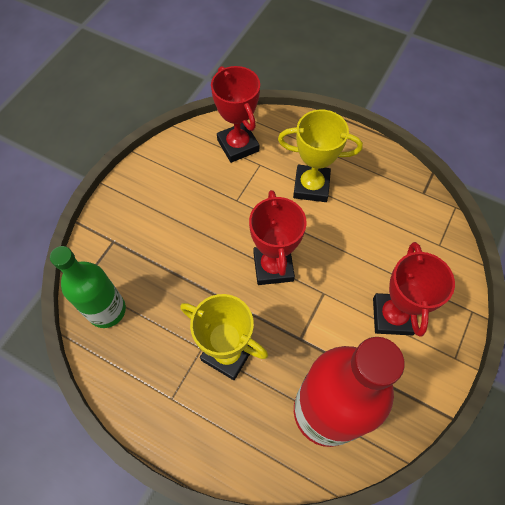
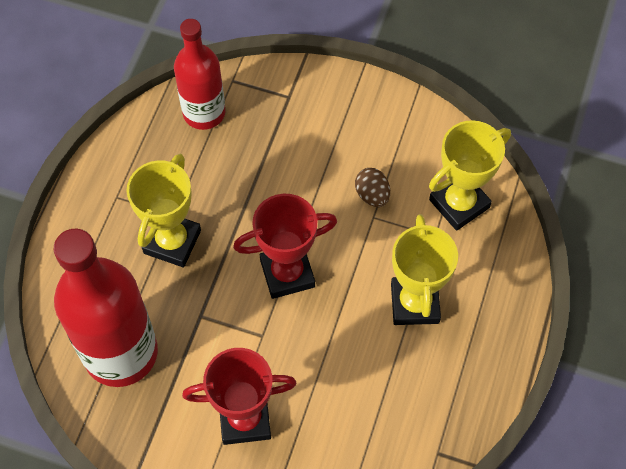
camera: 80 degrees right, 0 degrees up
green bottle [50,246,126,328] -> red bottle [174,19,225,130]
red trophy [211,66,260,163] -> yellow trophy [429,120,511,231]
none -> brown egg [355,168,390,207]

